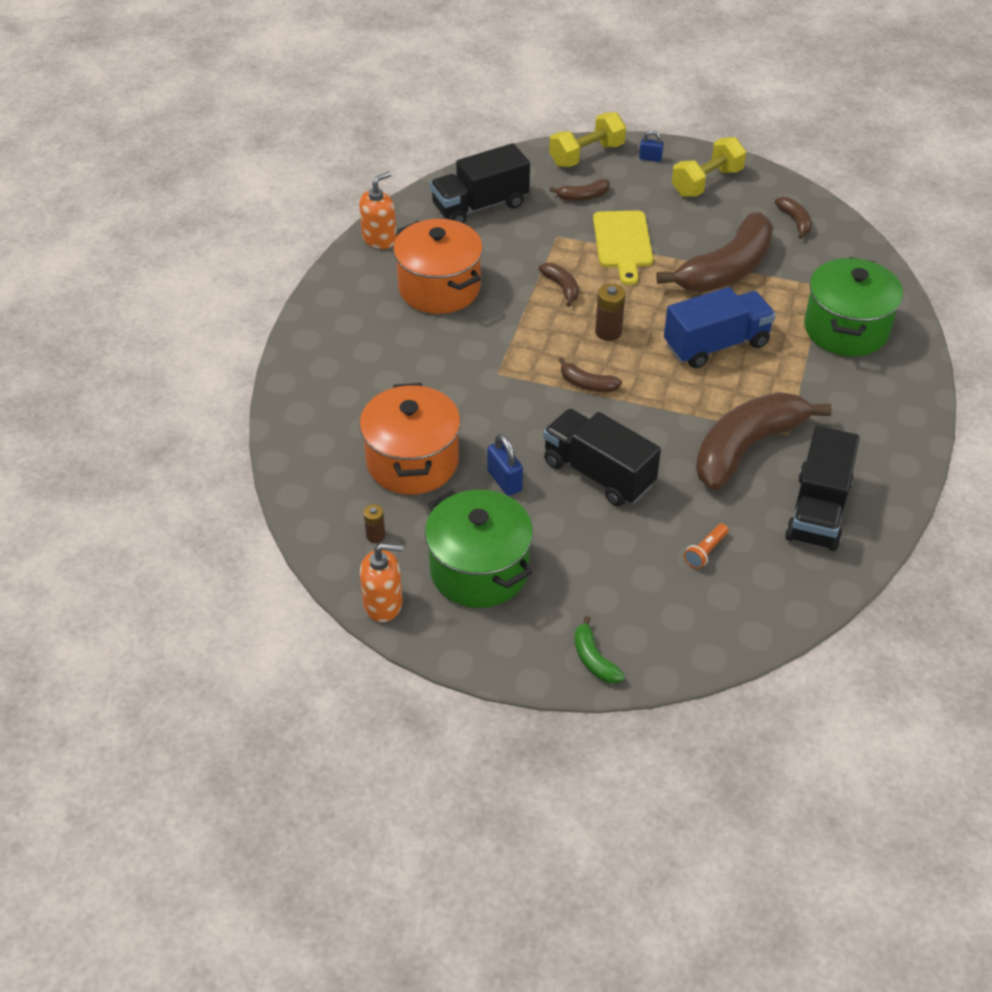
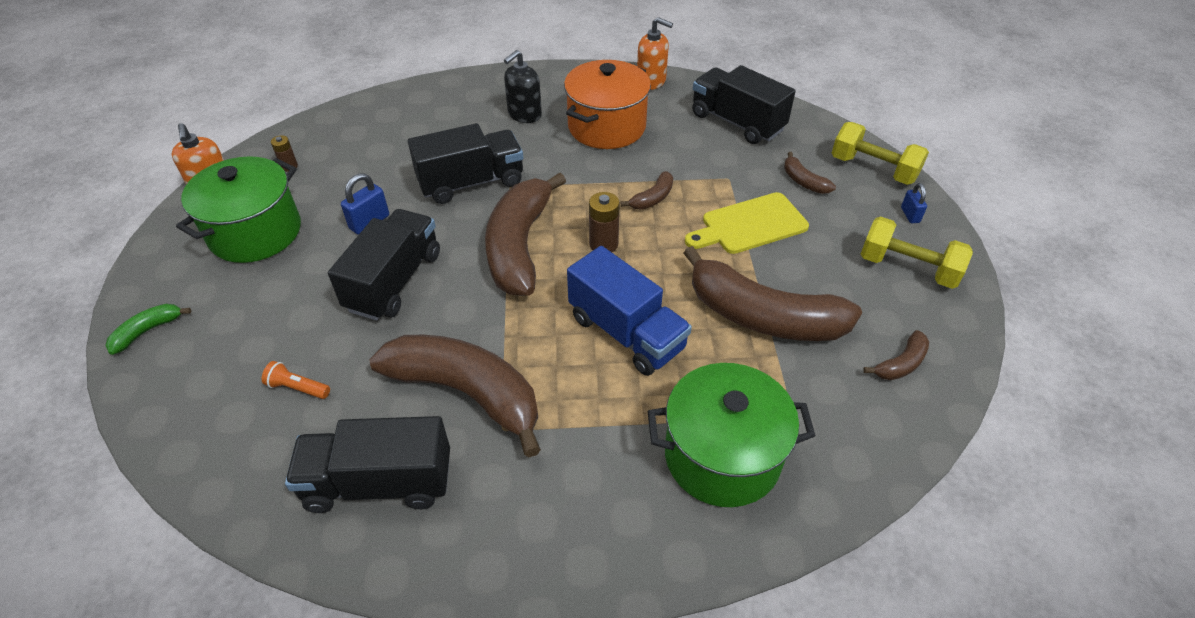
camera: 70 degrees right, 0 degrees up
orange pot [359,383,461,494] -> none
brown banana [559,357,622,392] -> brown banana [485,173,566,296], size x2.32
none -> black truck [408,123,523,204]
none -> black soap dispenser [504,50,542,123]

